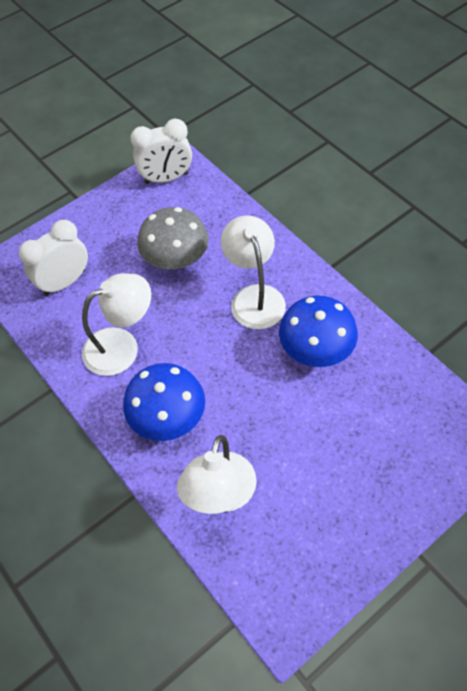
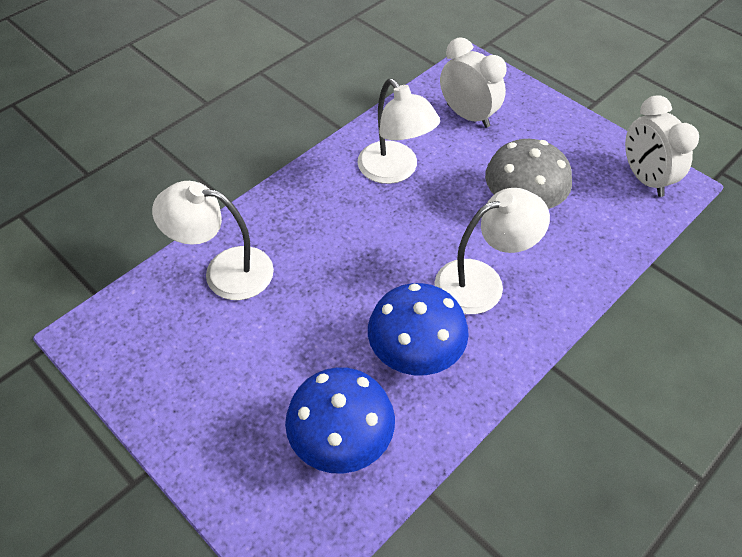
camera: 80 degrees right, 5 degrees down
blue mushroom [123,363,205,441] -> blue mushroom moved to [285,367,395,474]

